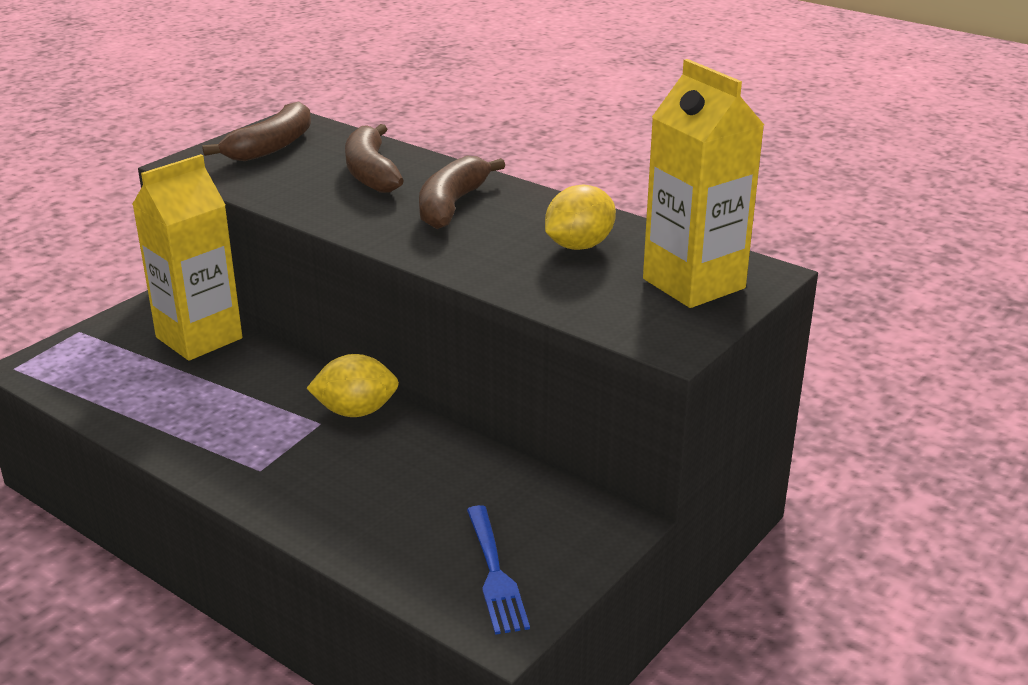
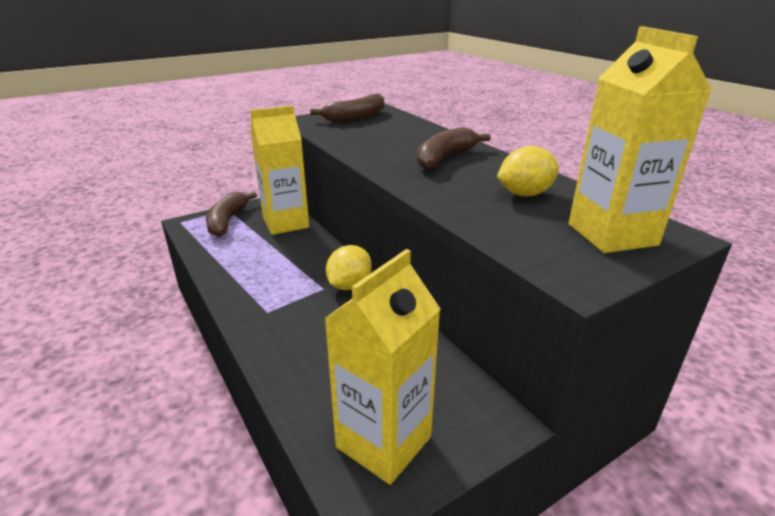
camera: 20 degrees right, 0 degrees up
yellow lemon [306,354,399,417] -> yellow lemon turned 75 degrees counterclockwise [326,245,372,290]
brown banana [345,124,404,193] -> brown banana moved to [206,192,257,237]
blue fork [467,505,530,635] -> yellow carton [324,249,440,485]

